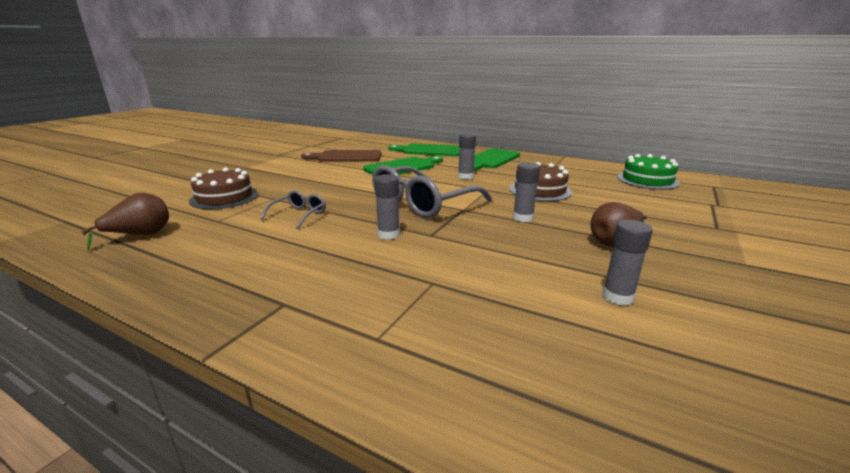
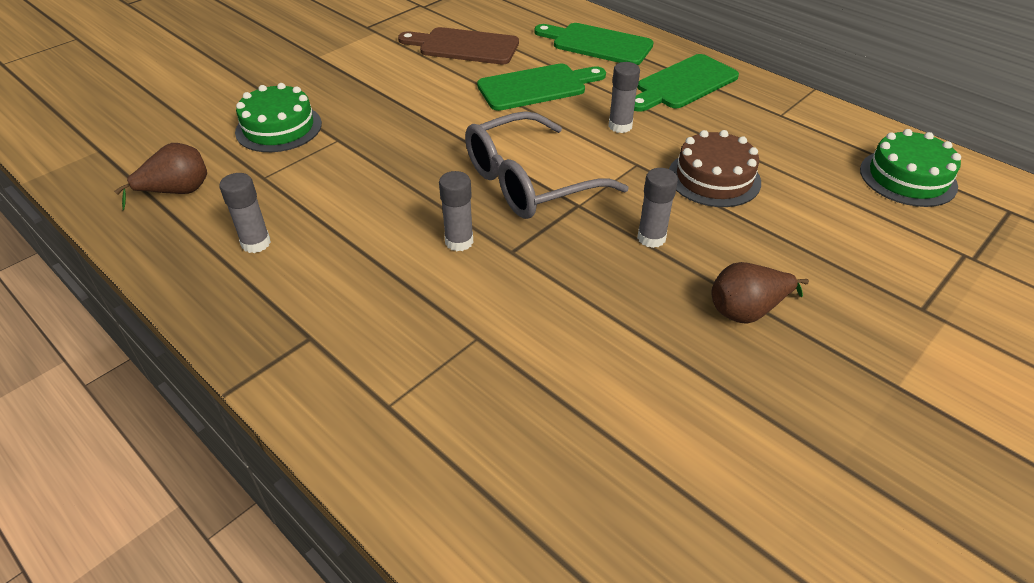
camera: 15 degrees right, 20 degrees up
brown cake [189,167,258,209] -> green cake [235,83,322,152]
grey glasses [260,190,326,229] -> none
grey glue stick [602,220,653,306] -> grey glue stick moved to [219,173,271,253]

